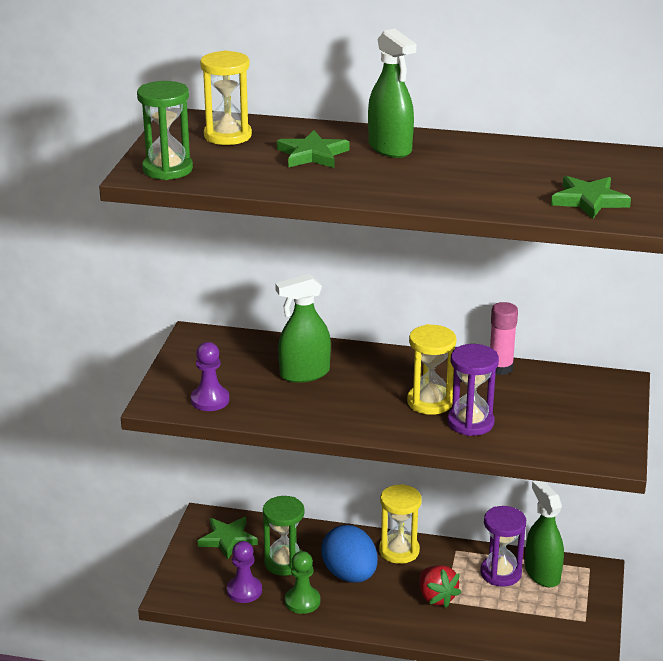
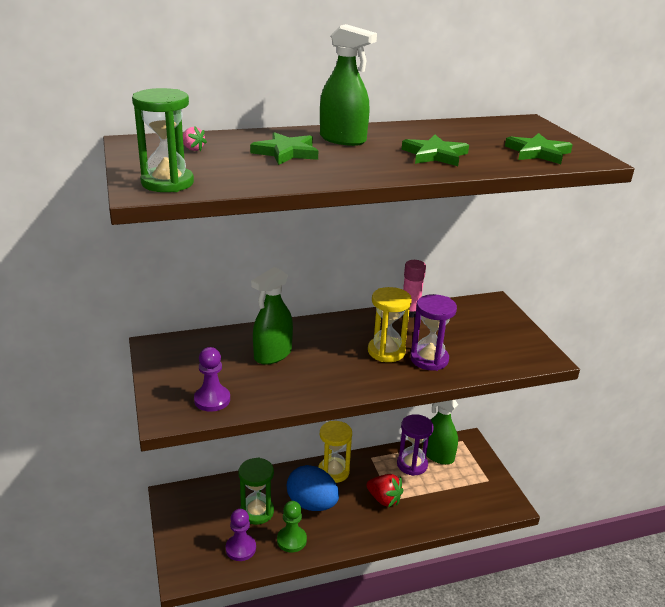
camera: 30 degrees left, 0 degrees up
green star [198,517,258,560] -> green star moved to [402,135,469,166]
yellow hourglass [200,50,252,145] -> pink strawberry [183,126,207,151]

